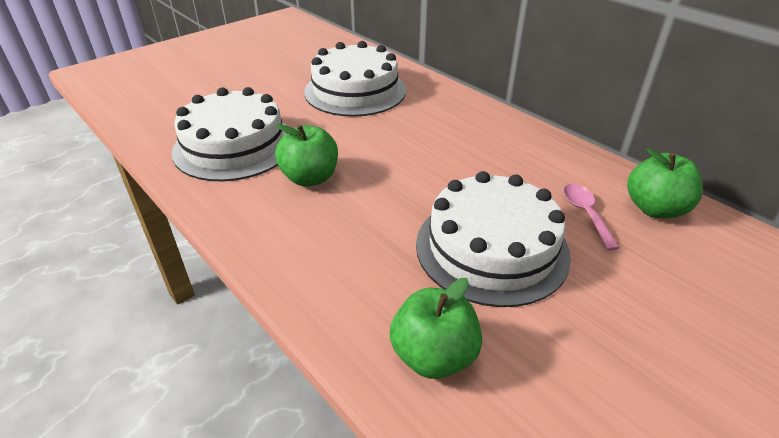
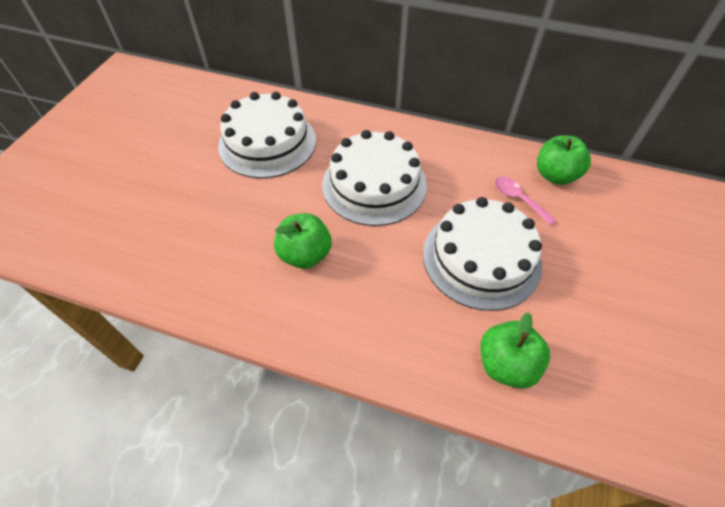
camera: 30 degrees left, 15 degrees up
white cake [172,87,286,181] -> white cake moved to [322,130,427,226]

